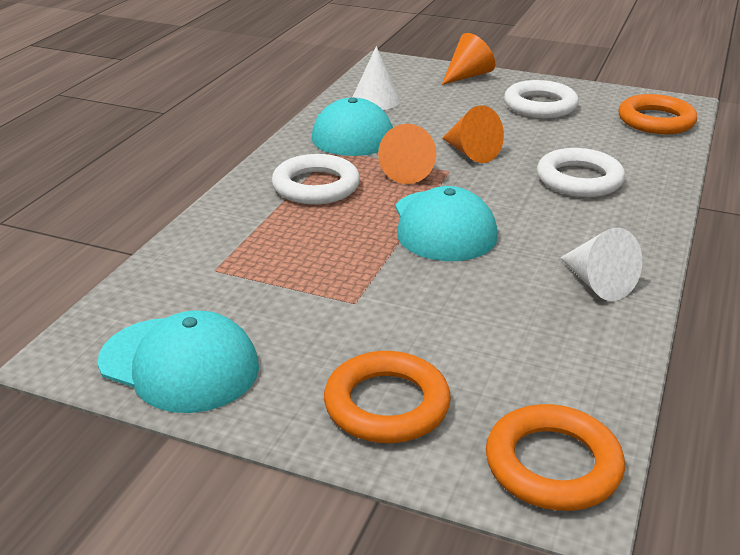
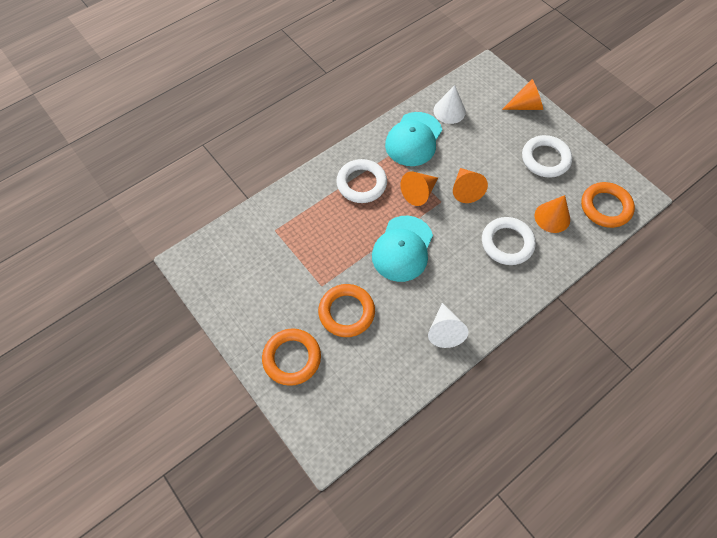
camera: 30 degrees right, 30 degrees up
turquoise cap [98,310,259,413] -> none
orange ring [486,404,625,511] -> orange ring moved to [318,284,375,337]
none -> orange cone [535,195,570,233]

